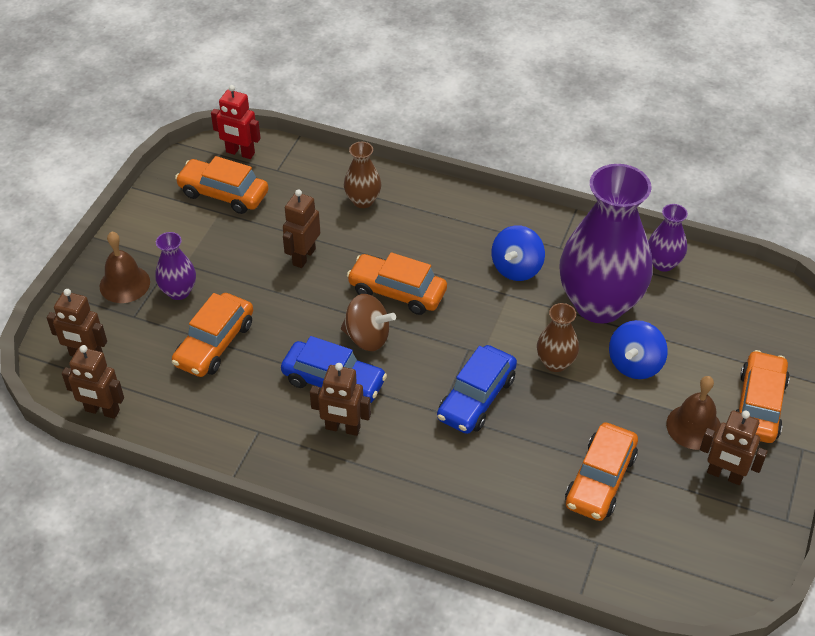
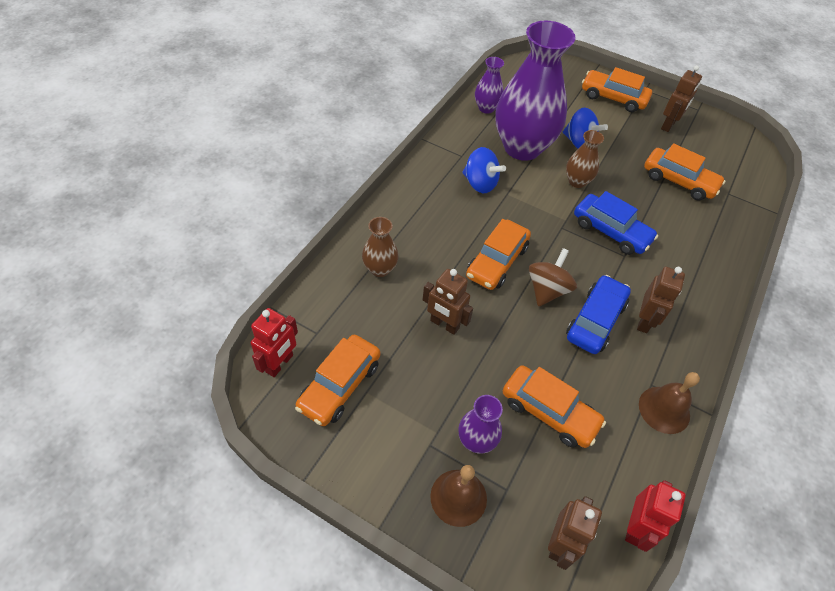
camera: 85 degrees left, 5 degrees up
brown robot [62,345,124,419] -> red robot [625,480,686,552]
brown bell [666,376,721,450] -> brown bell moved to [639,372,700,434]

